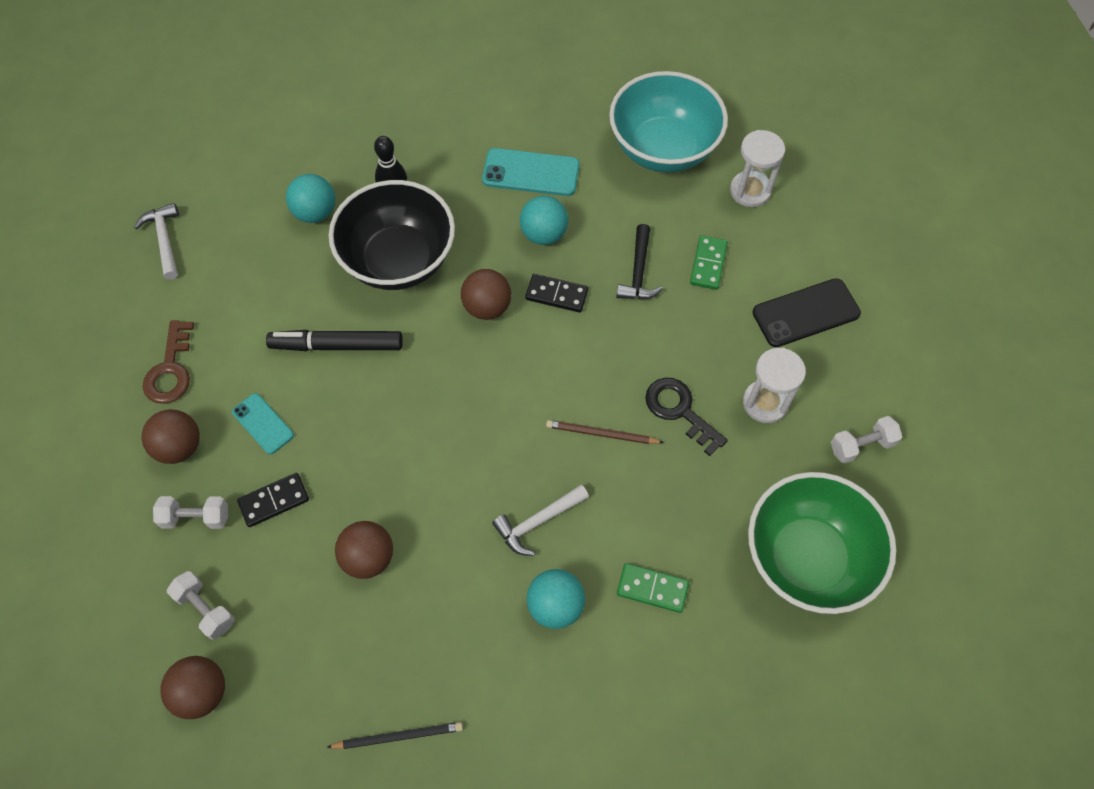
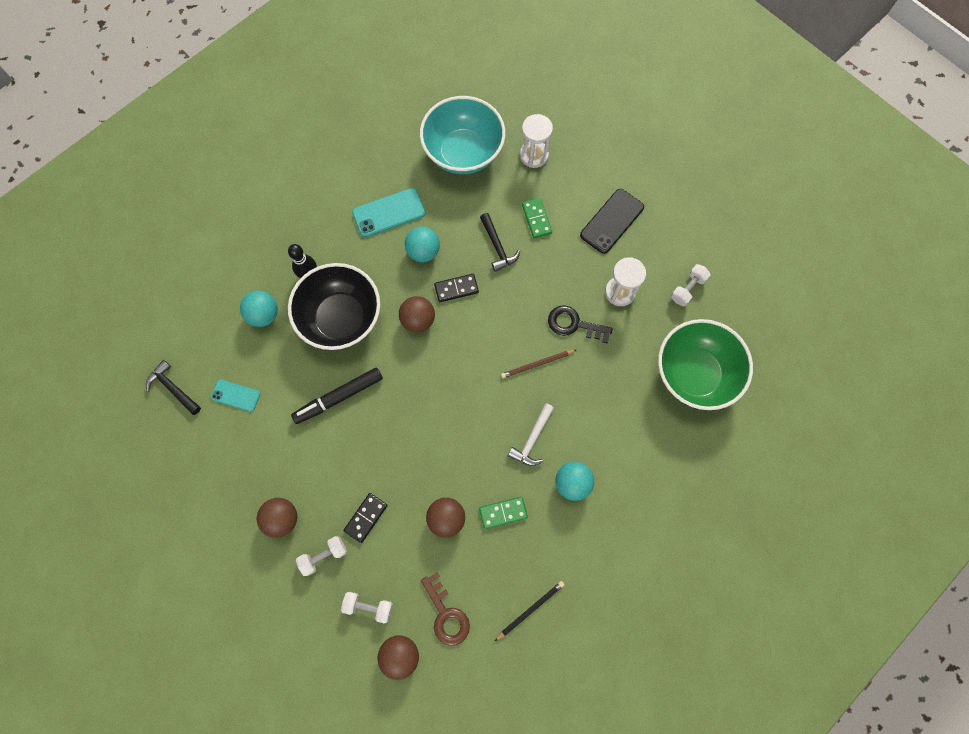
camera: 30 degrees left, 10 degrees up
white hammer [134,203,179,280] -> black hammer [146,360,201,415]
brown key [143,320,194,404] -> brown key moved to [421,572,470,646]
turquoise phone [232,393,294,454] -> turquoise phone moved to [211,379,260,412]
green domino [617,563,689,613] -> green domino moved to [479,496,528,529]

